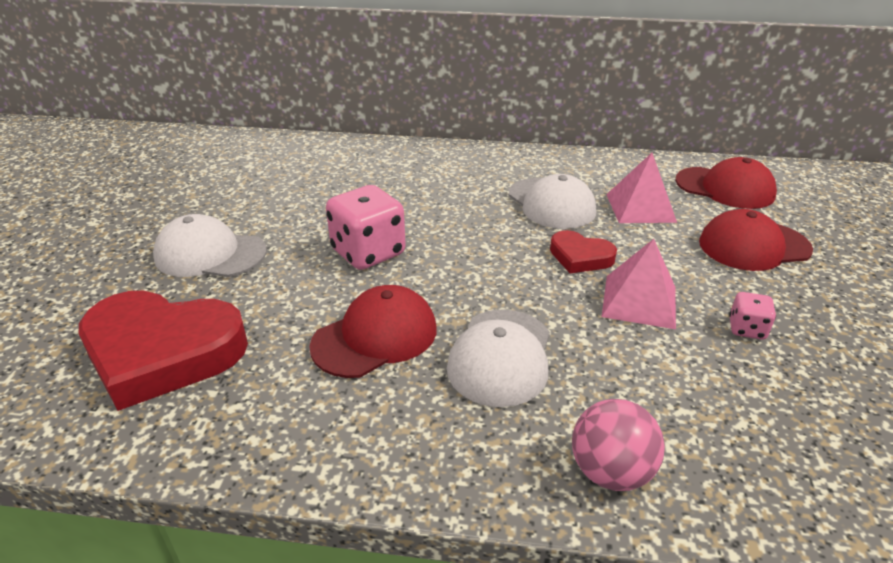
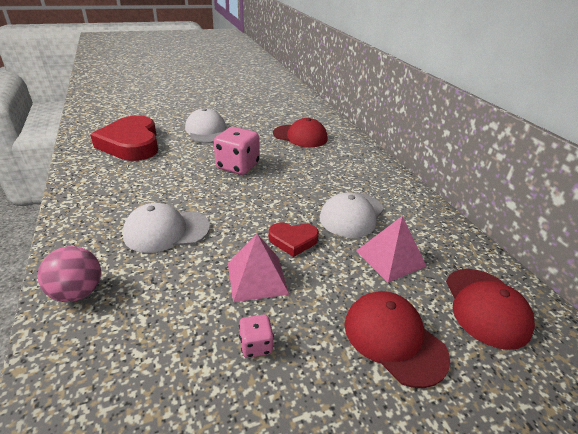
camera: 60 degrees right, 0 degrees up
red cap [309,285,436,378] -> red cap moved to [273,118,328,147]
red heart [550,230,617,273] -> red heart turned 90 degrees counterclockwise [269,222,319,257]

